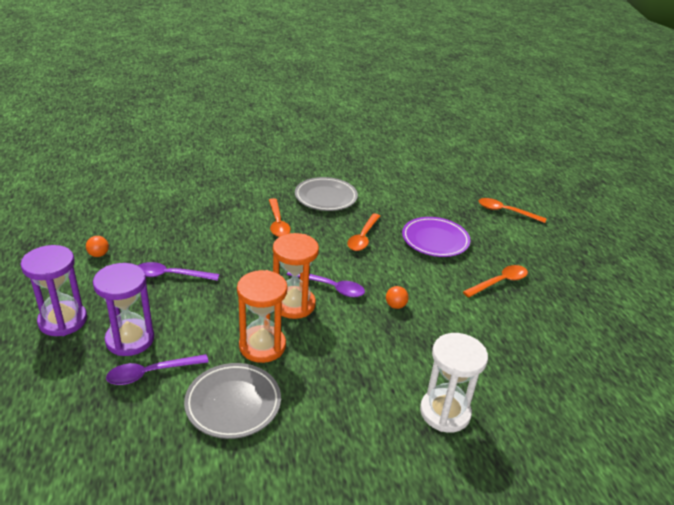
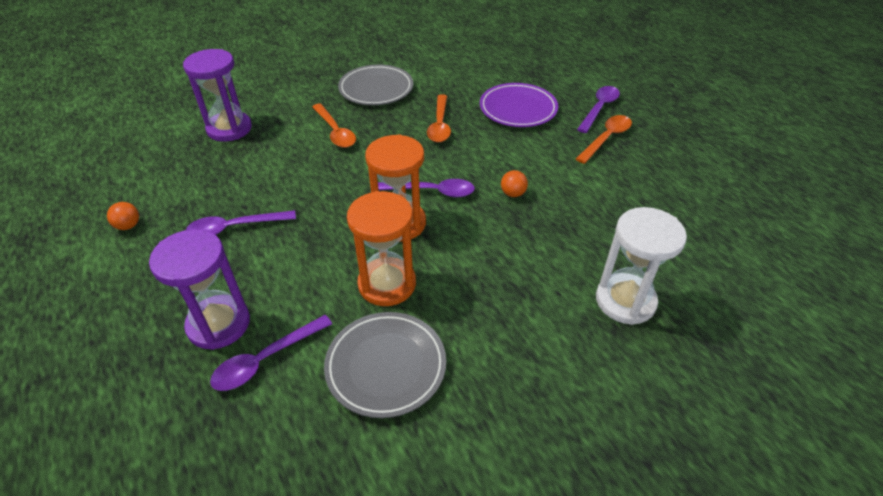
camera: 15 degrees left, 10 degrees up
purple hourglass [20,245,87,336] -> purple hourglass moved to [183,49,252,141]
orange spoon [479,198,547,223] -> none
none -> purple spoon [577,86,620,133]

